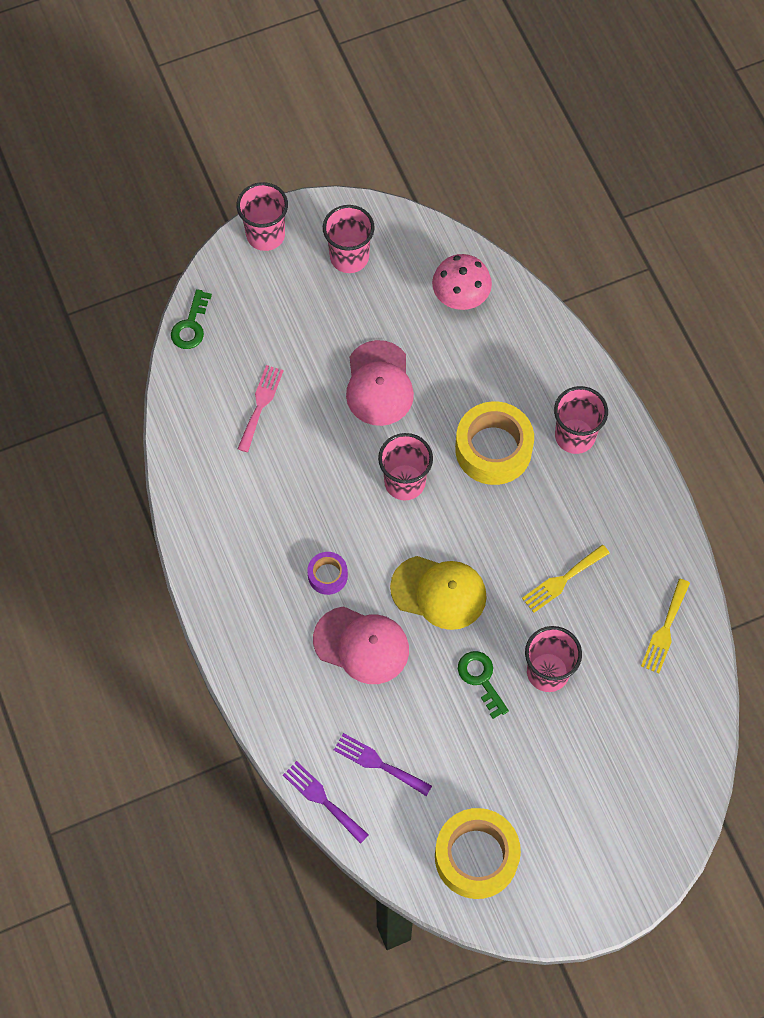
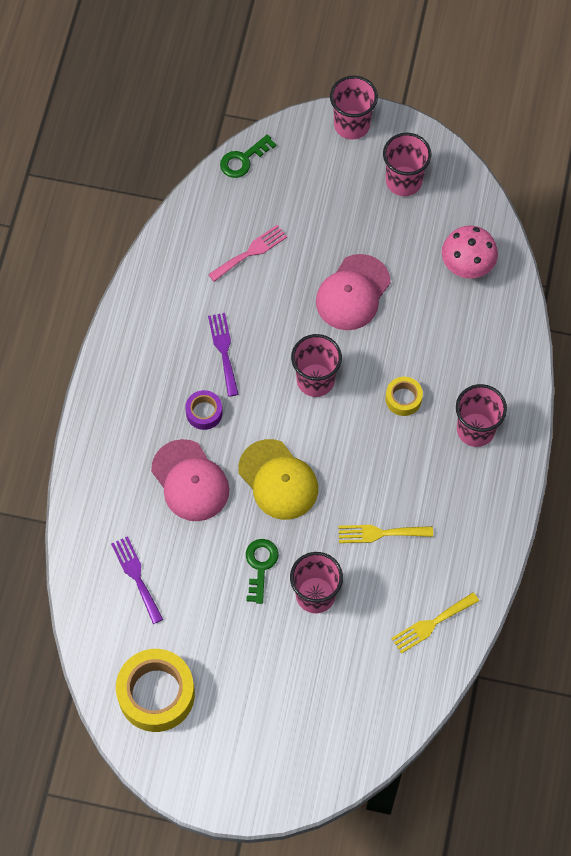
camera: 35 degrees right, 0 degrees up
purple fork [283,761,369,844] -> purple fork moved to [208,313,239,397]
yellow tape [455,401,534,485] -> yellow tape [386,377,423,416], size x0.50

